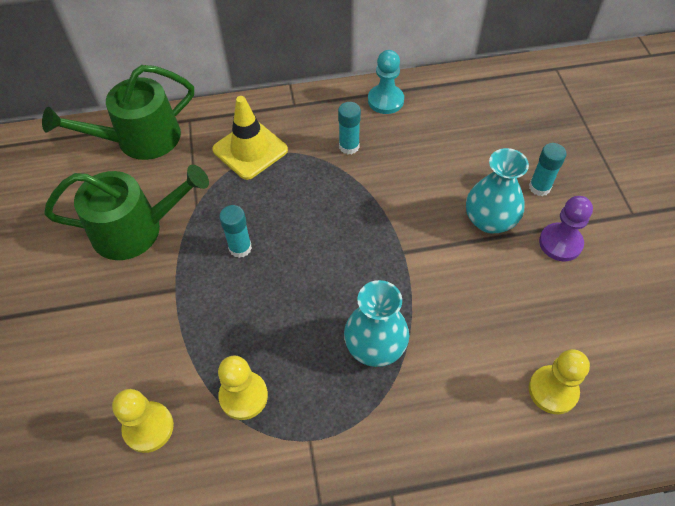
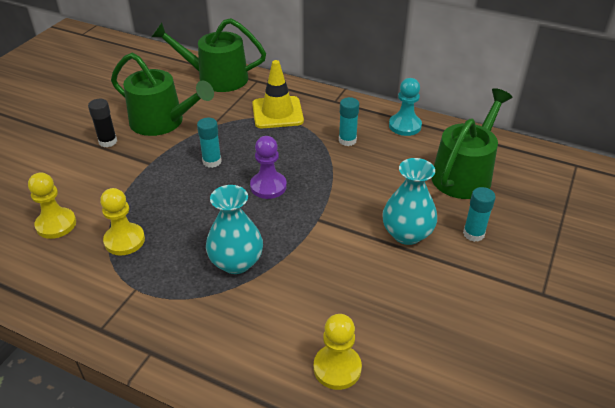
camera: 35 degrees right, 15 degrees down
purple pawn [539,196,593,261] -> purple pawn moved to [250,136,287,199]
none -> black glue stick [88,99,117,147]
none -> green watering can [432,88,512,199]

